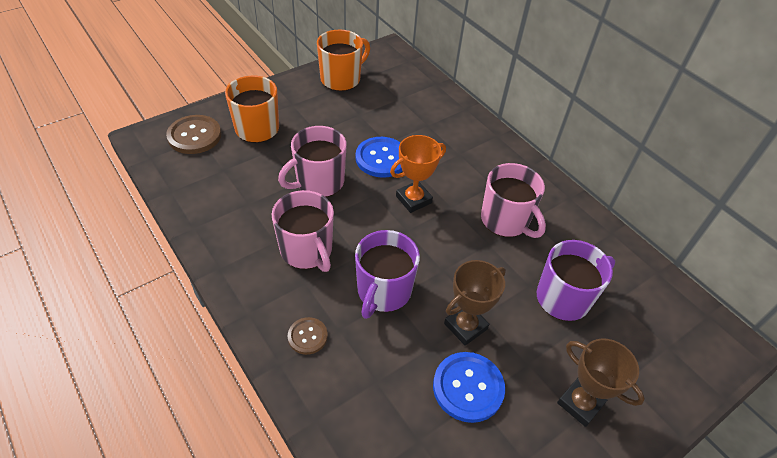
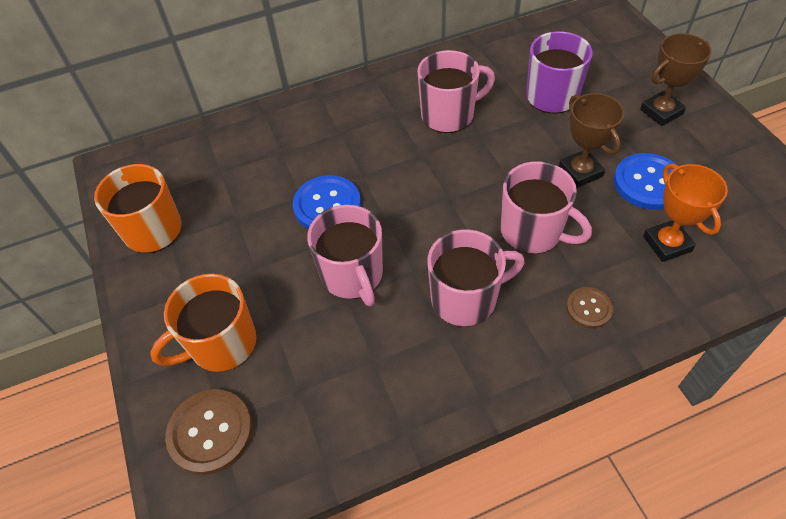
camera: 70 degrees left, 5 degrees up
purple mug [355,230,420,319] -> pink mug [501,161,592,254]
orange trophy [390,135,446,213] -> orange trophy moved to [643,163,728,262]

